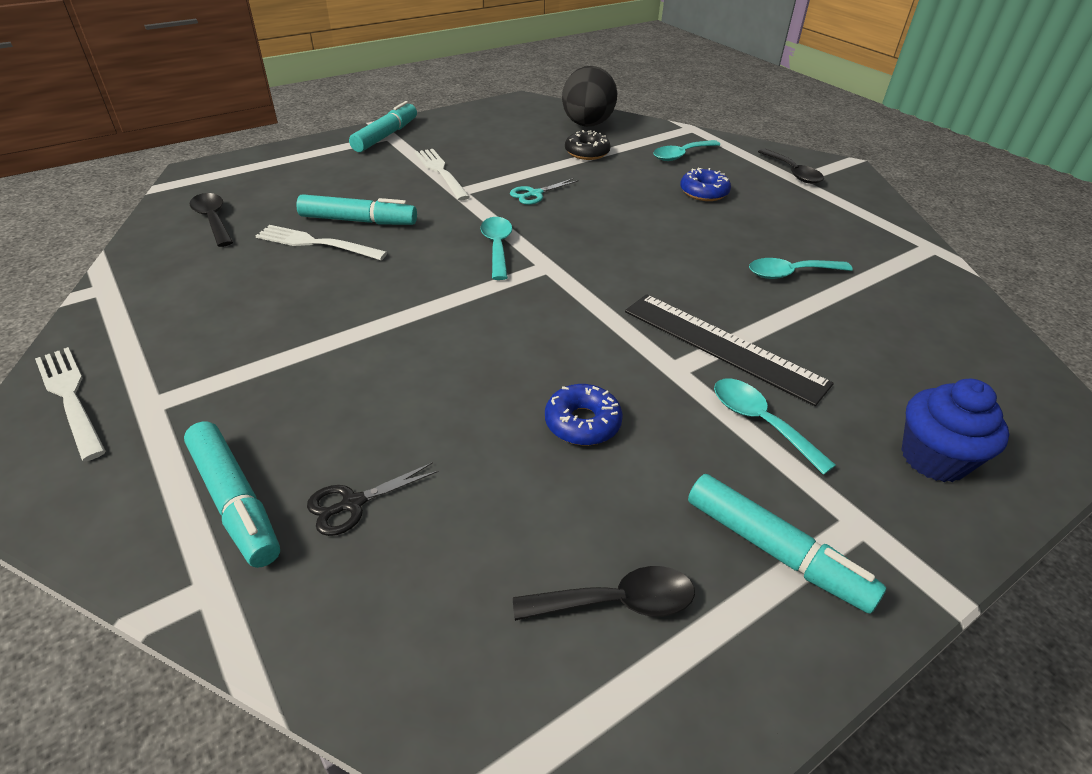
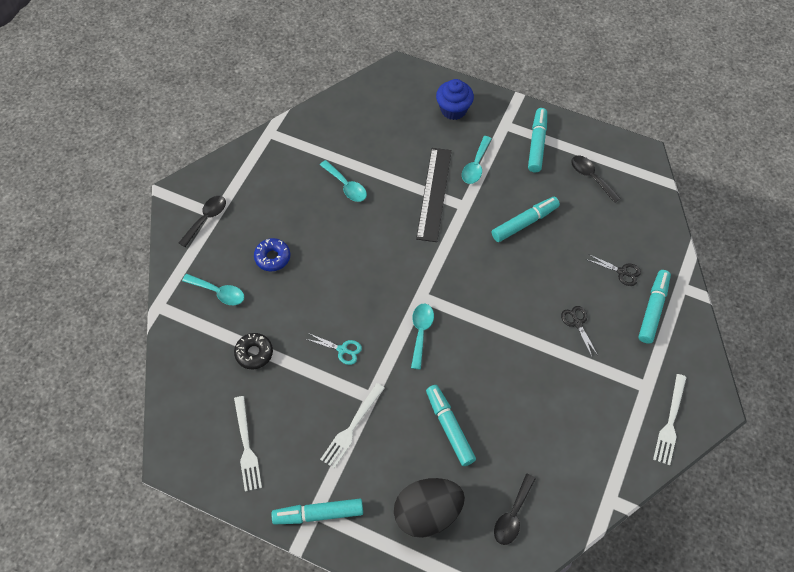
camera: 120 degrees left, 20 degrees up
white fork [256,225,387,260] -> white fork moved to [234,396,262,492]
turquoise spoon [480,217,512,280] -> turquoise spoon turned 135 degrees clockwise [411,304,434,369]
blue donut [545,384,623,445] -> turquoise marker [491,197,560,242]
black egg [562,66,617,127] -> black egg moved to [394,478,465,538]
none -> black scissors [561,306,598,356]

